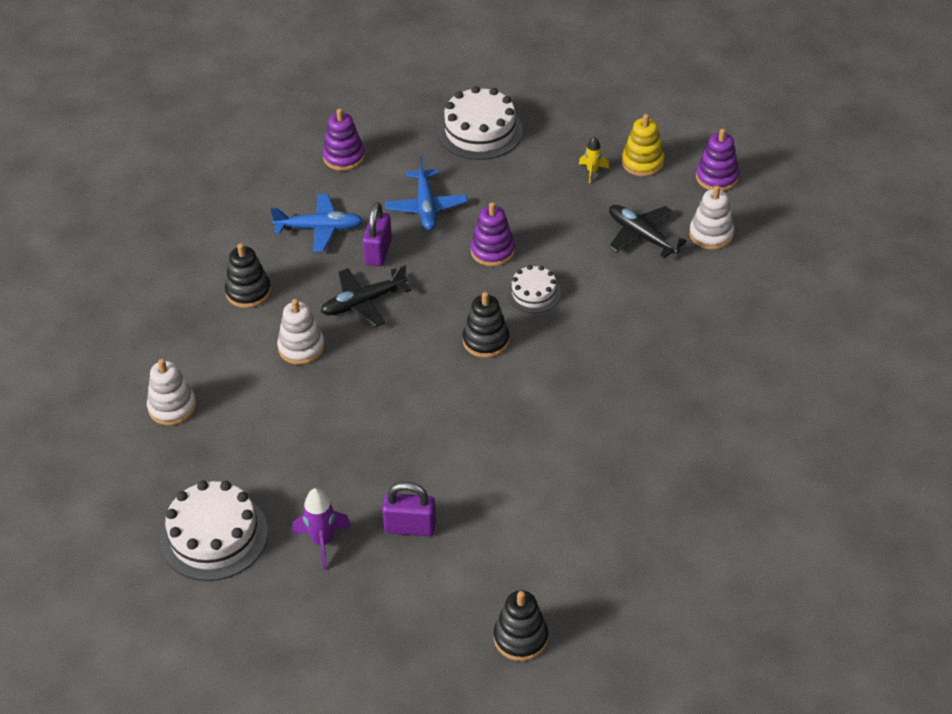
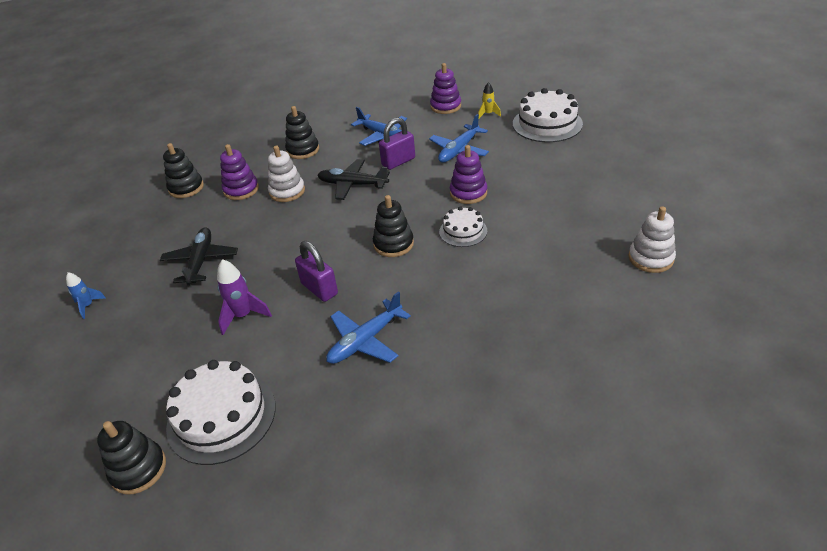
camera: 45 degrees right, 5 degrees down
white stacking toy [147,359,196,426] -> black stacking toy [163,143,204,198]
white cake [160,480,268,581] -> white cake moved to [166,360,276,465]
purple rocket [292,488,352,570] -> purple rocket moved to [217,259,272,335]
purple padlock [382,482,436,536] -> purple padlock moved to [295,241,338,302]
yellow rocket [579,136,609,183] -> yellow rocket moved to [478,82,501,119]
black plane [609,205,687,258] -> black plane moved to [160,227,238,286]
yellow stacking toy [622,114,664,177] -> none
purple stacking toy [696,129,739,191] -> purple stacking toy moved to [220,144,259,200]
none -> blue rocket [66,272,106,319]
none -> blue plane [326,291,411,364]

